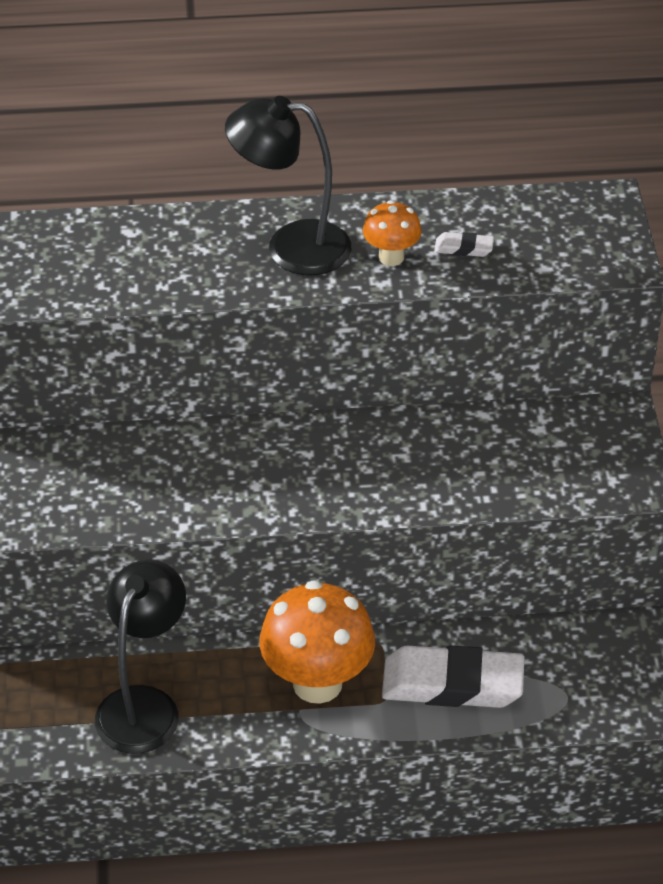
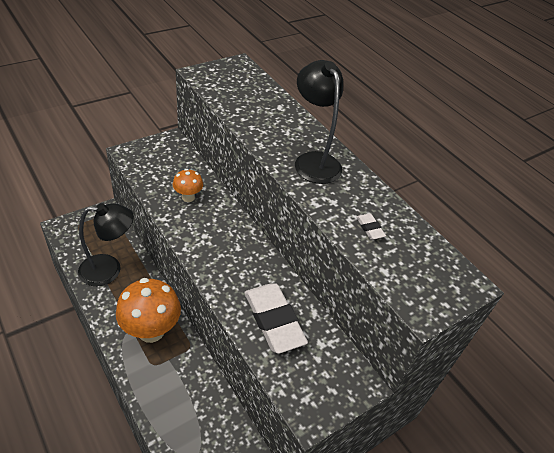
camera: 55 degrees right, 0 degrees up
orange mushroom [363,200,422,266] -> orange mushroom moved to [173,169,203,202]
white eraser [382,645,524,708] -> white eraser moved to [244,283,308,354]

